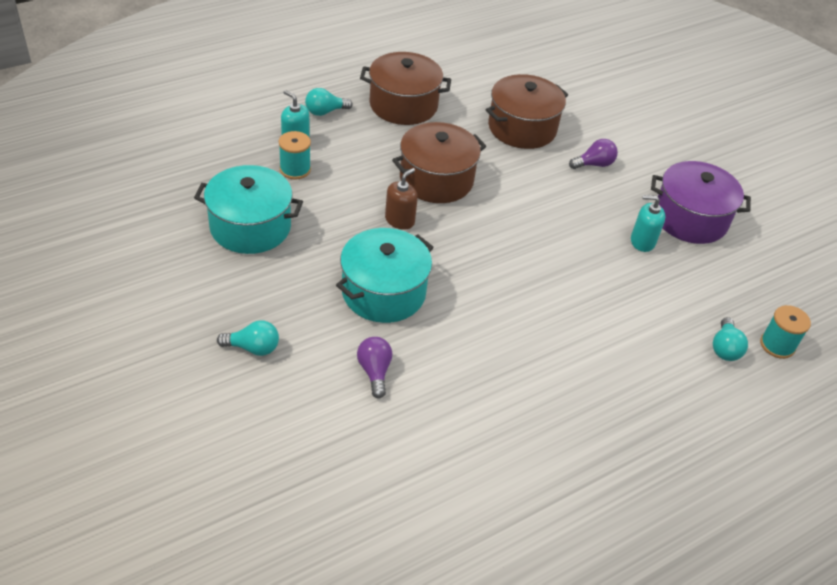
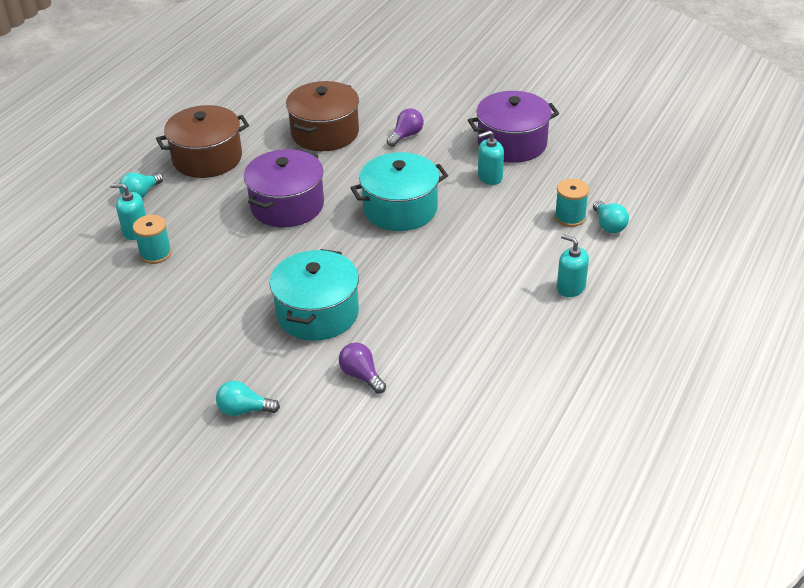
camera: 25 degrees left, 5 degrees down
turquoise pot [194,165,303,254] -> turquoise pot moved to [351,152,448,231]
turquoise light bulb [217,320,279,356] -> turquoise light bulb turned 150 degrees counterclockwise [216,381,280,416]
brown soap dispenser [385,168,418,230] -> none
brown pot [392,122,486,203] -> purple pot [244,149,324,227]
turquoise spool [760,305,811,359] -> turquoise spool moved to [555,179,589,227]
none -> turquoise soap dispenser [557,234,589,297]

